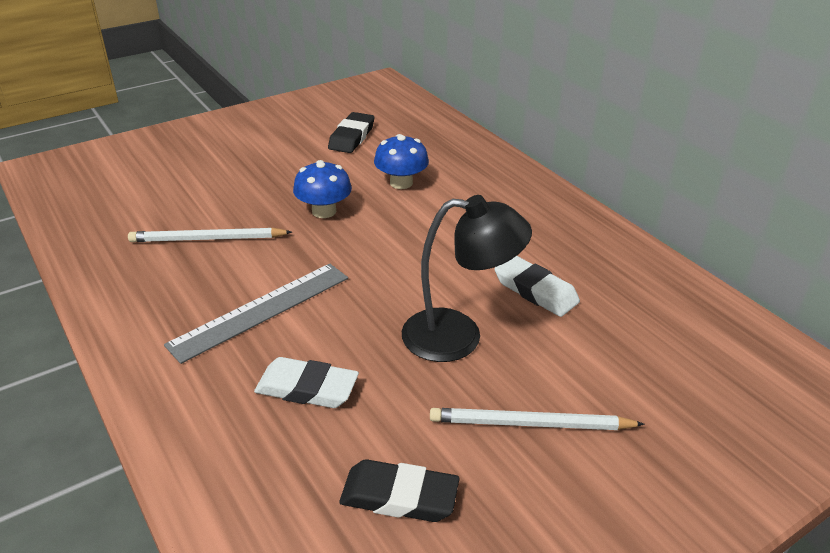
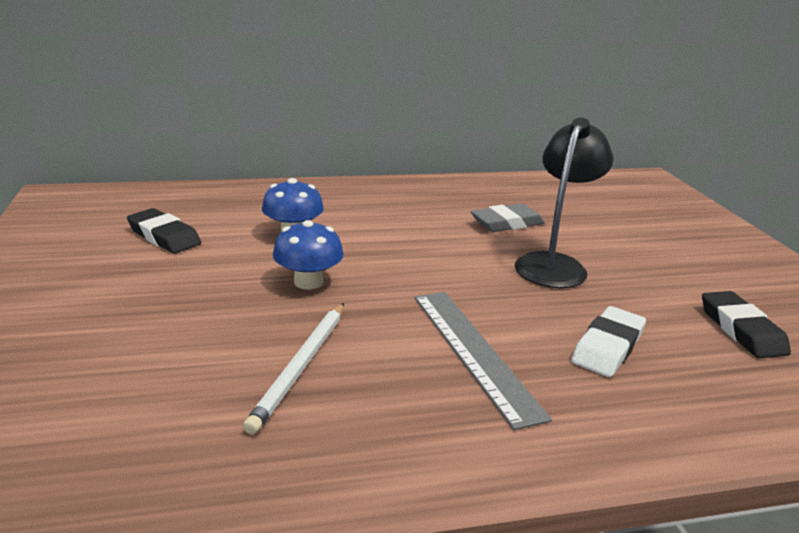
camera: 70 degrees left, 10 degrees down
black eraser [339,459,460,522] -> black eraser turned 45 degrees counterclockwise [702,291,791,358]
white pencil [430,408,645,430] -> none
white eraser [494,256,580,317] -> grey eraser [471,203,545,232]

